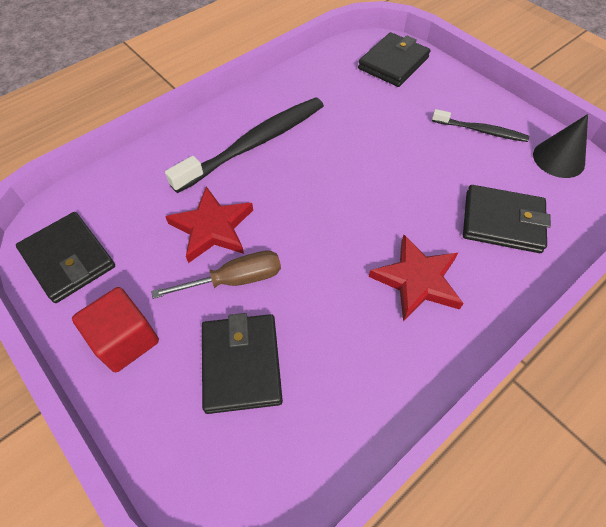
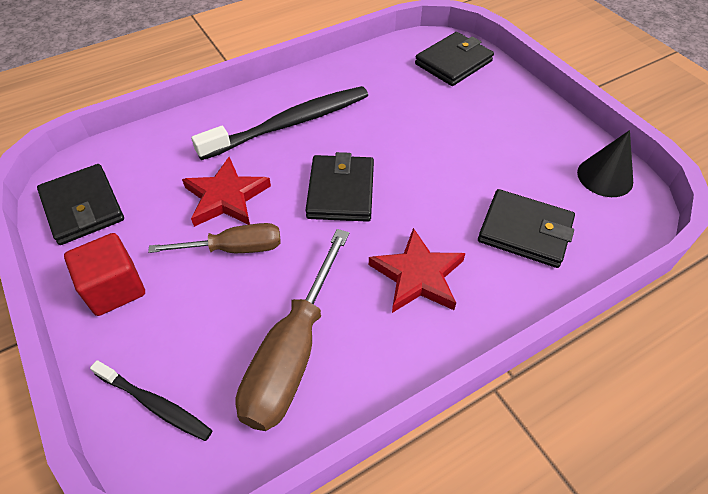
camera: 10 degrees right, 5 degrees down
black wallet [202,313,283,414] -> black wallet moved to [305,152,374,222]
black toothbrush [432,109,529,142] -> black toothbrush moved to [90,360,213,441]
none -> brown screwdriver [235,229,349,431]

